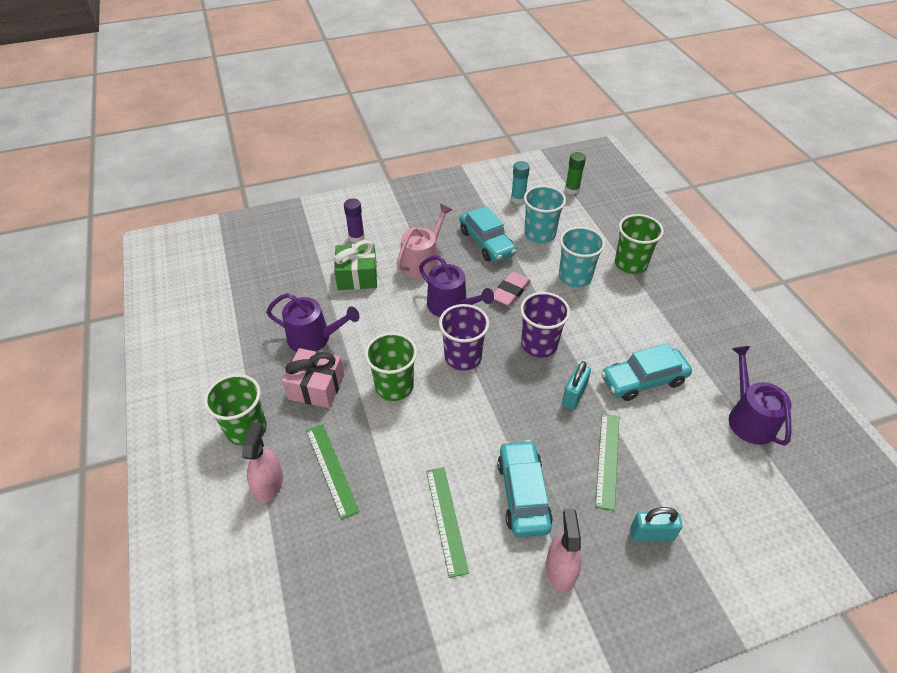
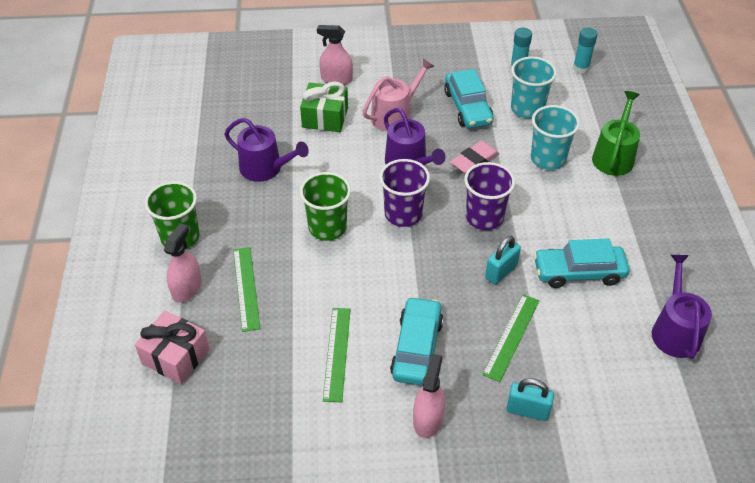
camera: 15 degrees right, 0 degrees up
pink gift [282,348,344,408] -> pink gift moved to [135,311,210,384]
purple glue stick [344,199,365,243] -> pink spray bottle [317,25,353,85]
green glue stick [565,152,586,194] -> turquoise glue stick [573,28,597,74]
green cup [615,214,664,274] -> green watering can [592,91,640,176]

